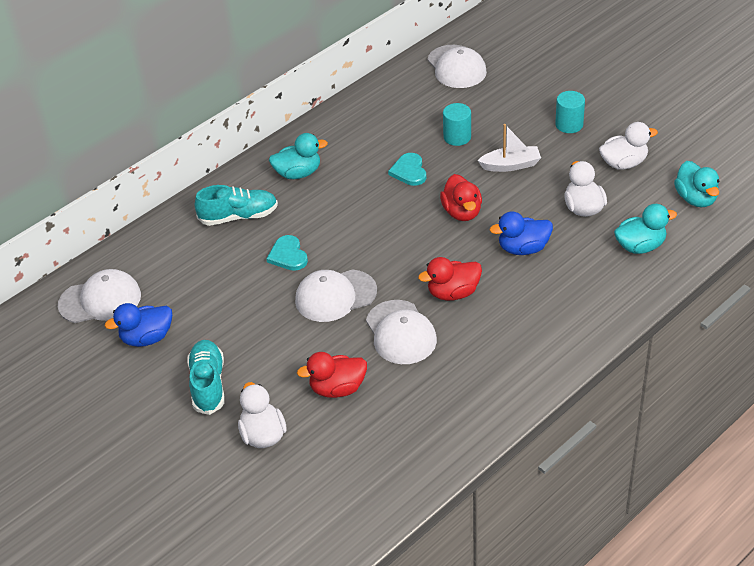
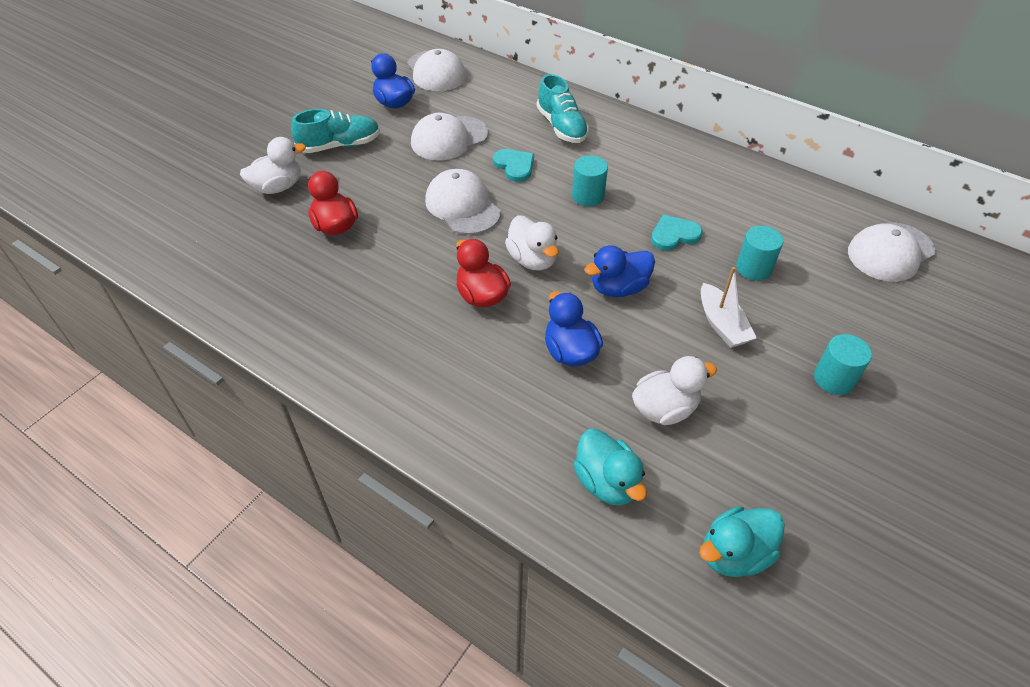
camera: 75 degrees right, 5 degrees up
turquoise heart [266,235,308,271] -> turquoise heart turned 90 degrees clockwise [493,149,534,182]
turquoise duck [269,133,328,179] -> none
white cap [366,300,437,364] -> white cap moved to [411,113,488,161]
red duck [440,174,482,221] -> blue duck [584,245,655,297]
white duck [599,122,658,169] -> white duck moved to [505,215,559,271]
none -> turquoise cylinder [572,155,608,207]

